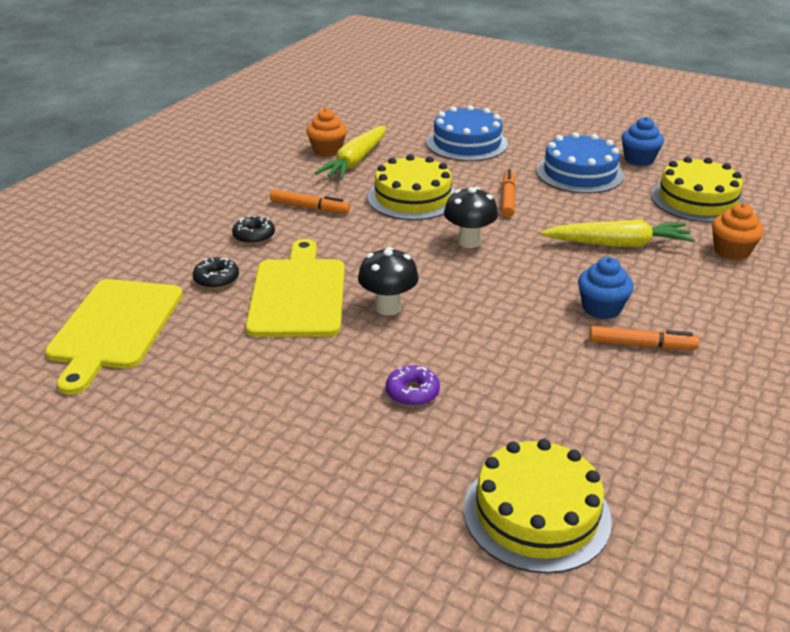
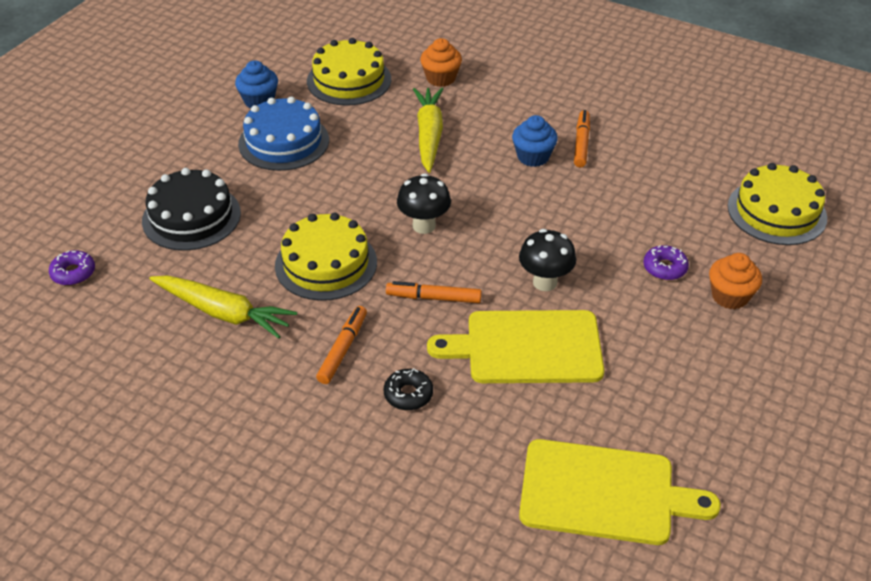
camera: 90 degrees left, 10 degrees up
black donut [193,257,239,289] -> none
orange cupcake [306,108,347,157] -> orange cupcake moved to [709,253,762,309]
blue cake [427,105,508,161] -> black cake [142,168,241,251]
orange marker [502,169,516,217] -> orange marker moved to [386,281,482,303]
none -> purple donut [49,250,95,285]

